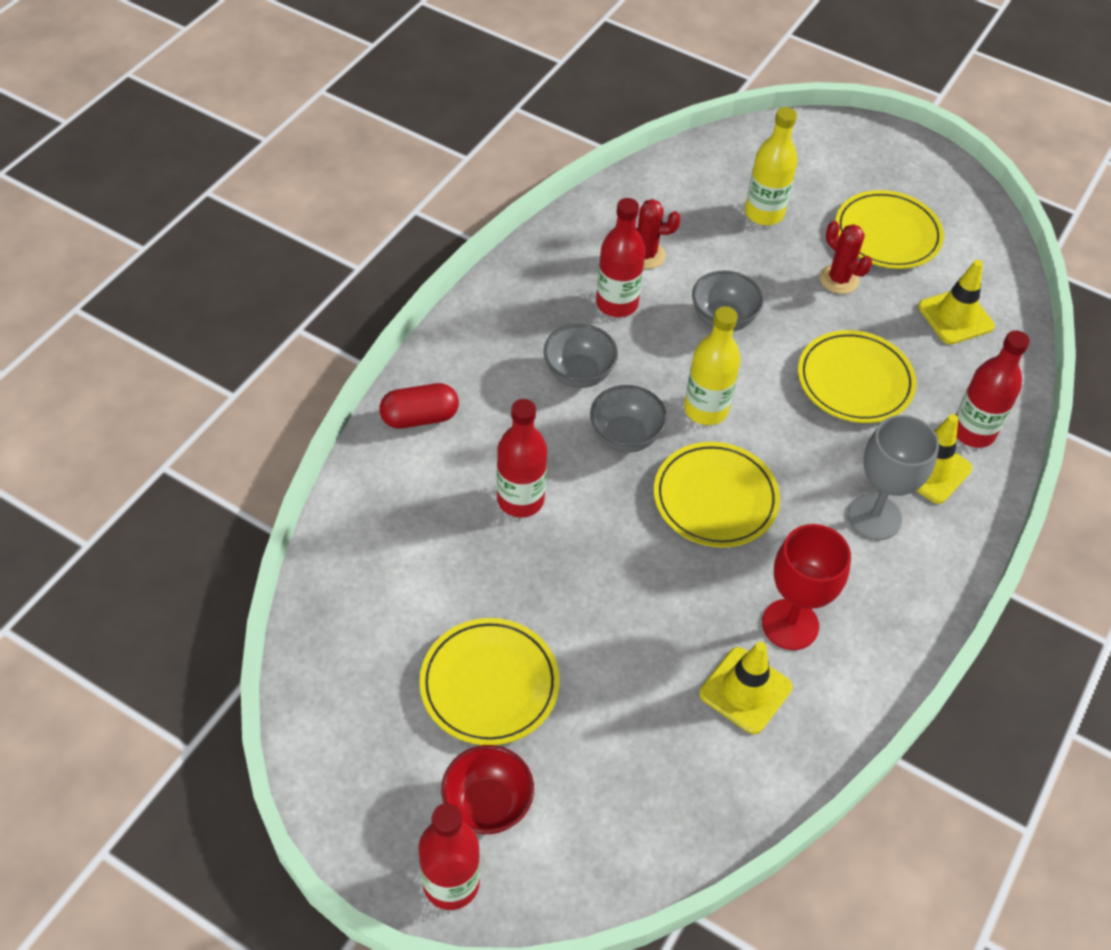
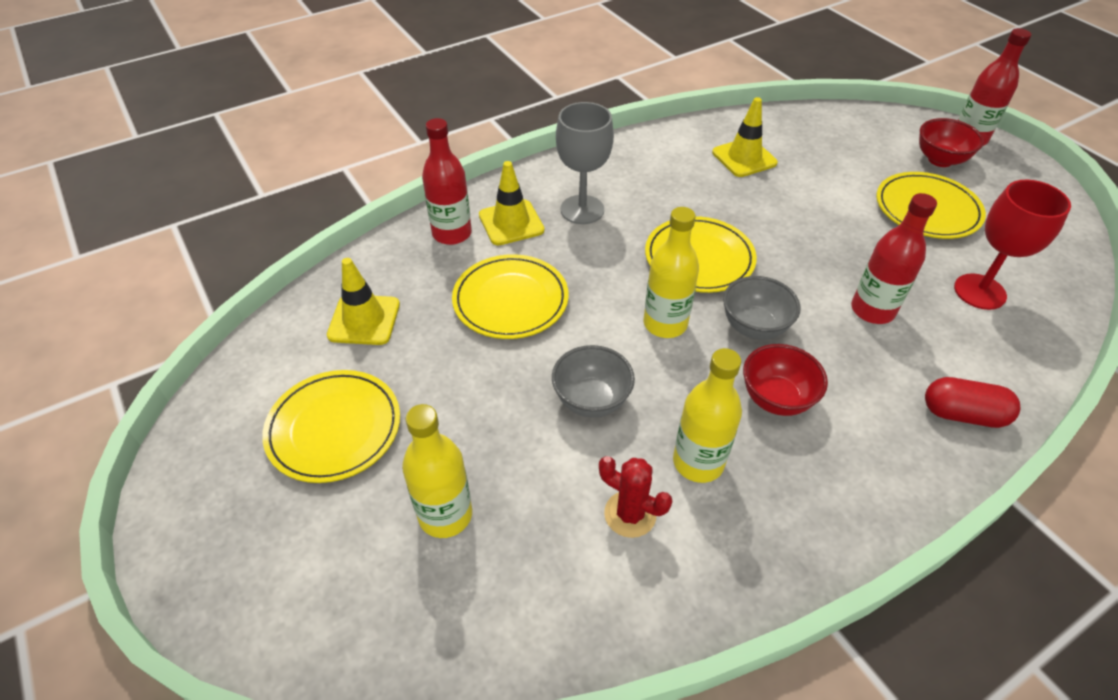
camera: 150 degrees left, 5 degrees down
grey bowl [544,324,618,388] -> red bowl [743,344,828,416]
red bottle [596,198,645,317] -> yellow bottle [673,348,742,483]
red goblet [762,524,851,650] -> red goblet moved to [954,180,1071,310]
red cactus [820,221,872,294] -> none

